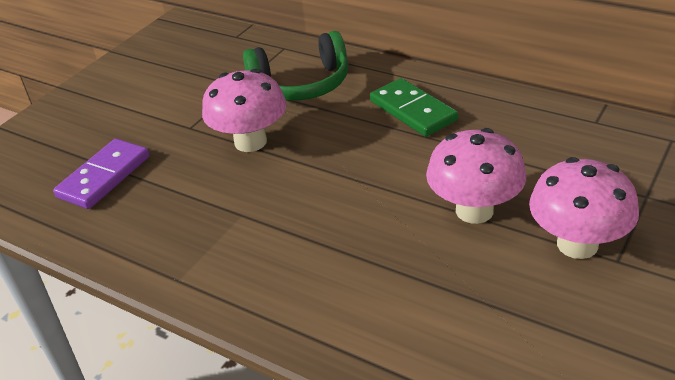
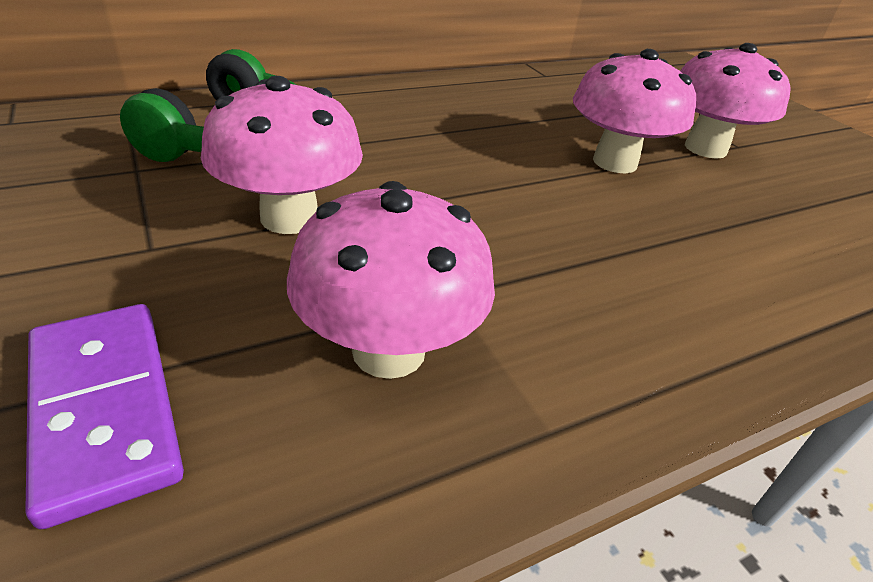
camera: 65 degrees left, 0 degrees up
green domino [370,78,458,137] -> none
none -> pink mushroom [287,181,495,379]

